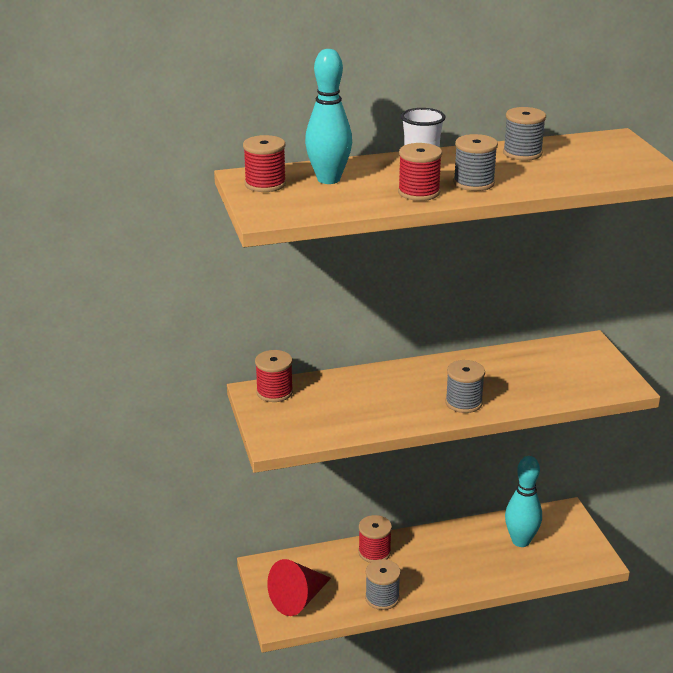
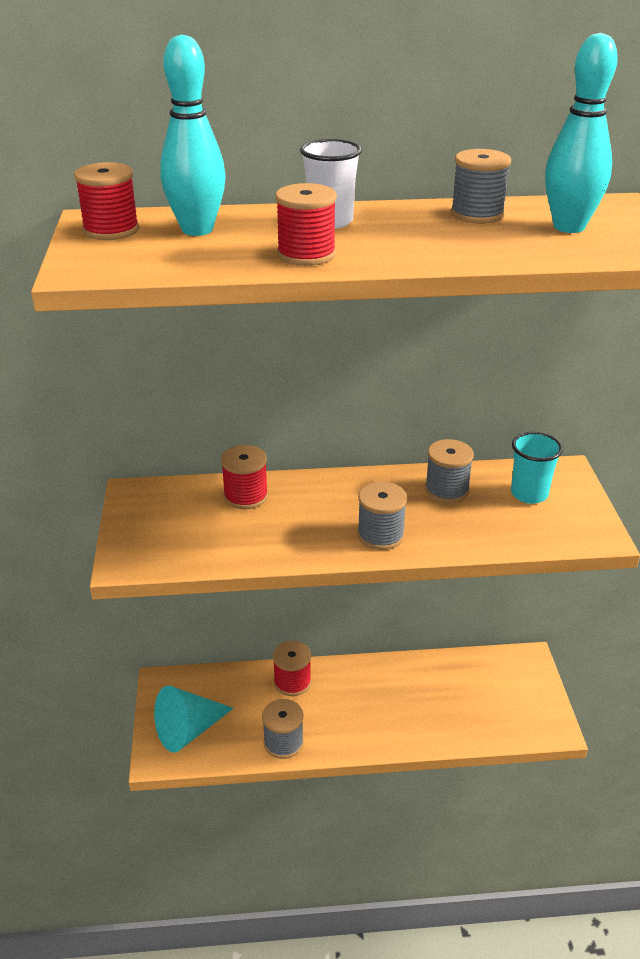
camera: 10 degrees right, 5 degrees up
red spool [255,350,293,402] -> red spool moved to [221,445,268,509]
red cone [267,559,331,616] -> turquoise cone [154,686,233,753]
grey spool [453,134,498,191] -> grey spool moved to [425,439,474,503]
turquoise bowling pin [505,456,542,547] -> turquoise bowling pin moved to [545,33,618,233]
none -> turquoise cup [511,432,563,504]

